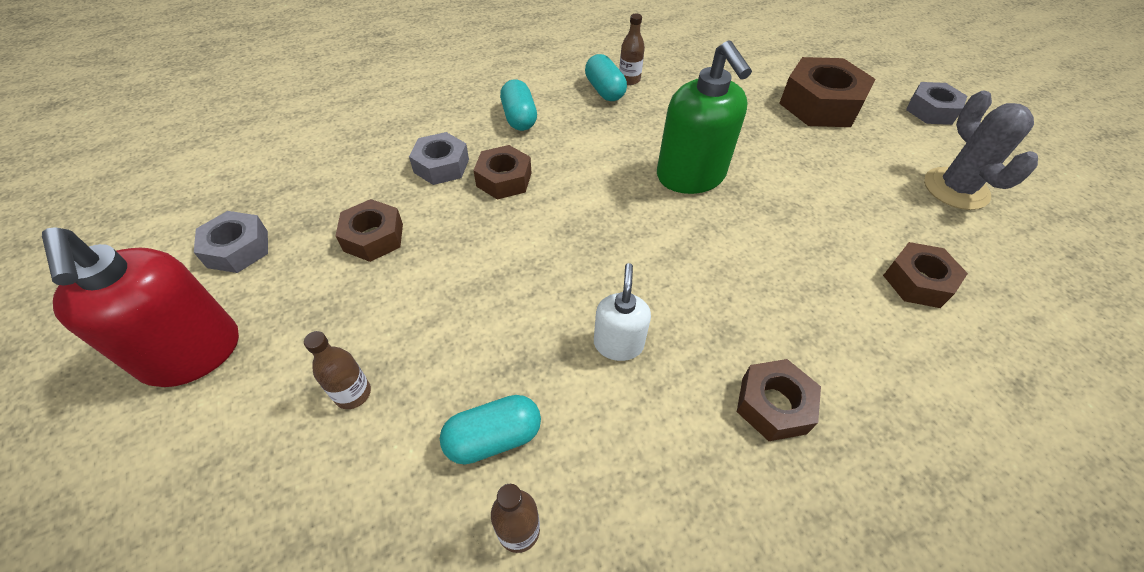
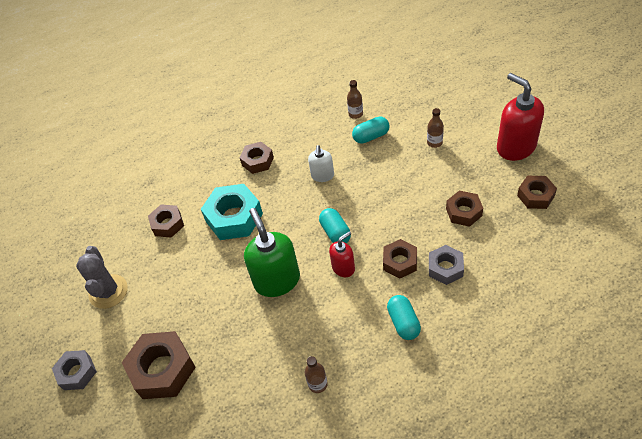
camera: 175 degrees left, 0 degrees up
grey nut [194,211,268,273] -> brown nut [517,176,557,209]
turquoise capsule [585,54,627,101] -> turquoise capsule moved to [319,208,351,243]
none -> turquoise nut [201,184,263,240]
none -> red soap dispenser [329,231,355,277]

